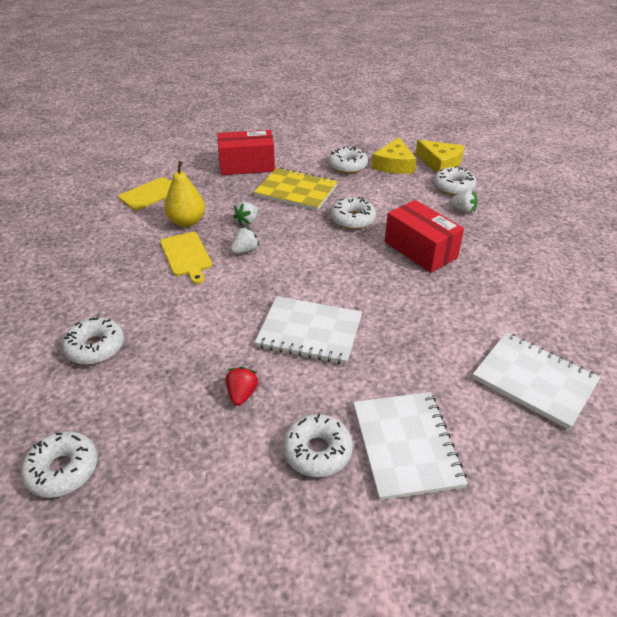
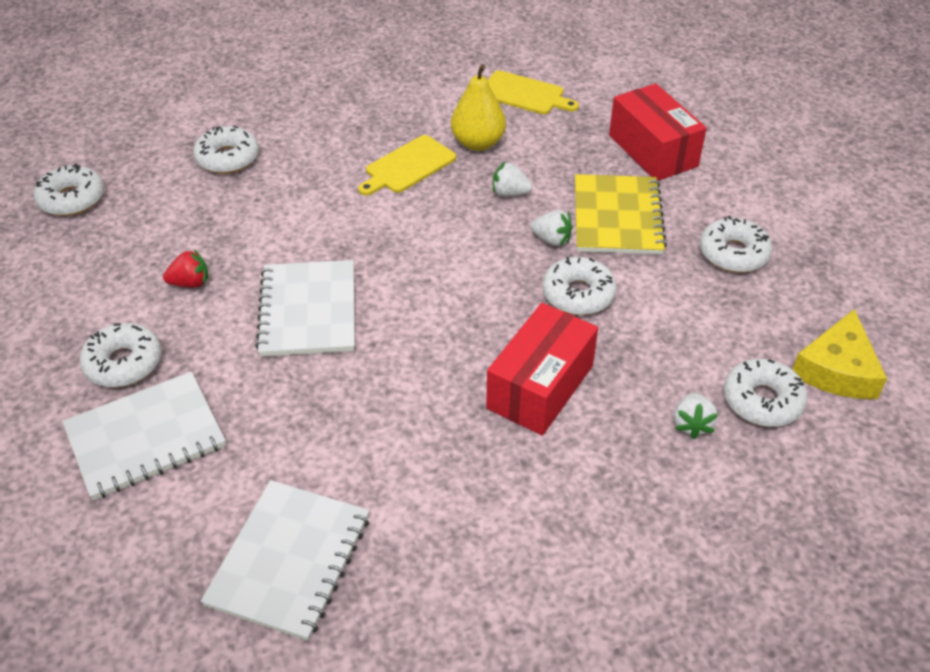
camera: 70 degrees right, 5 degrees up
white strawberry [231,227,260,254] -> white strawberry moved to [530,210,572,246]
yellow cheese [372,137,416,174] -> none

